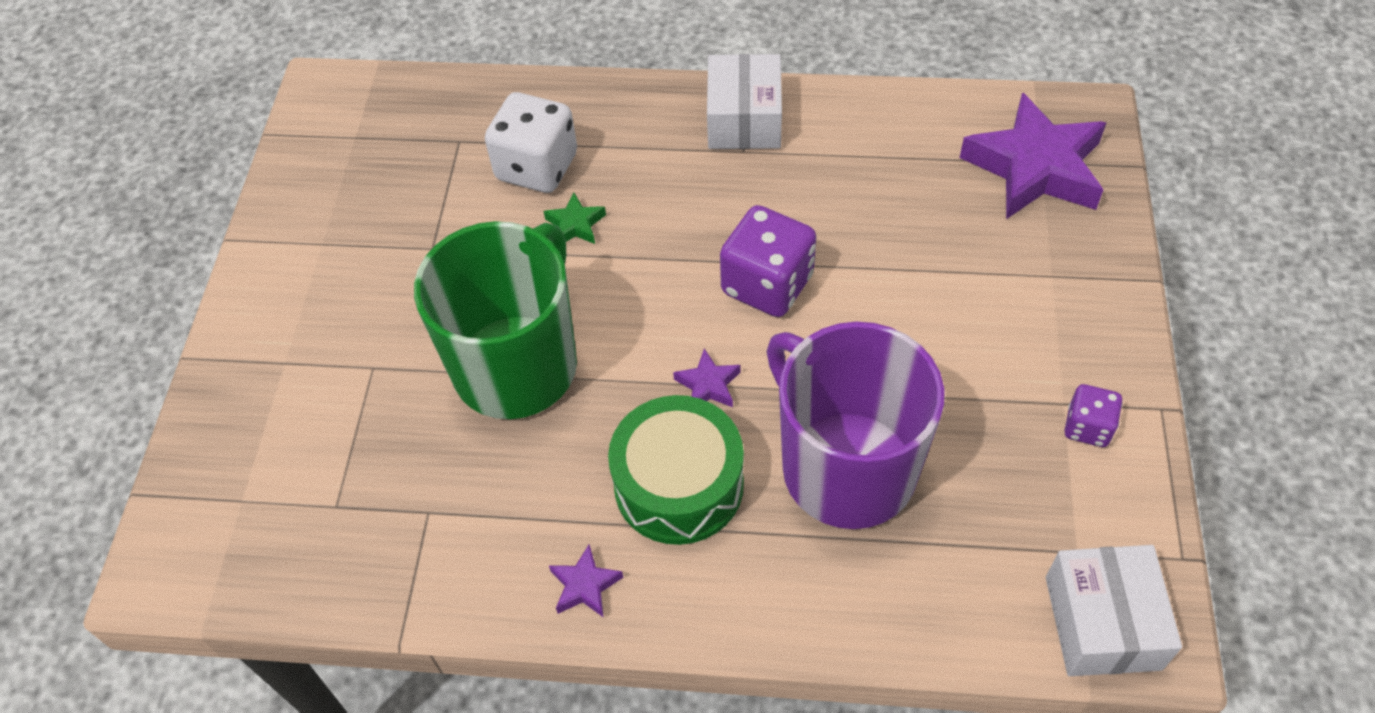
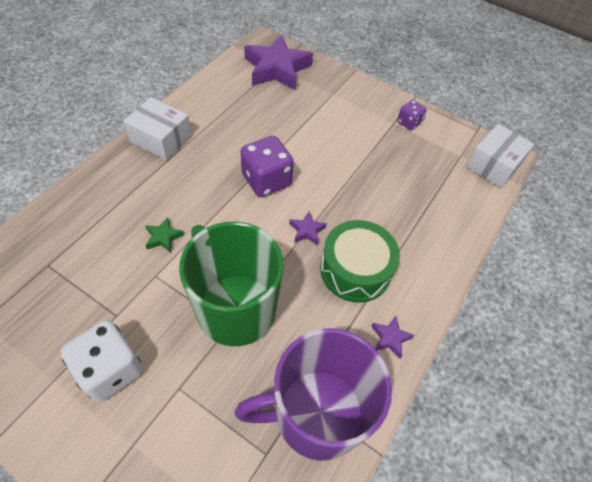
camera: 70 degrees left, 0 degrees up
white dice [485,92,577,193] -> white dice moved to [60,320,143,402]
purple mug [767,322,944,529] -> purple mug moved to [235,328,392,461]
white box [1046,545,1182,676] -> white box turned 75 degrees counterclockwise [466,124,534,188]

